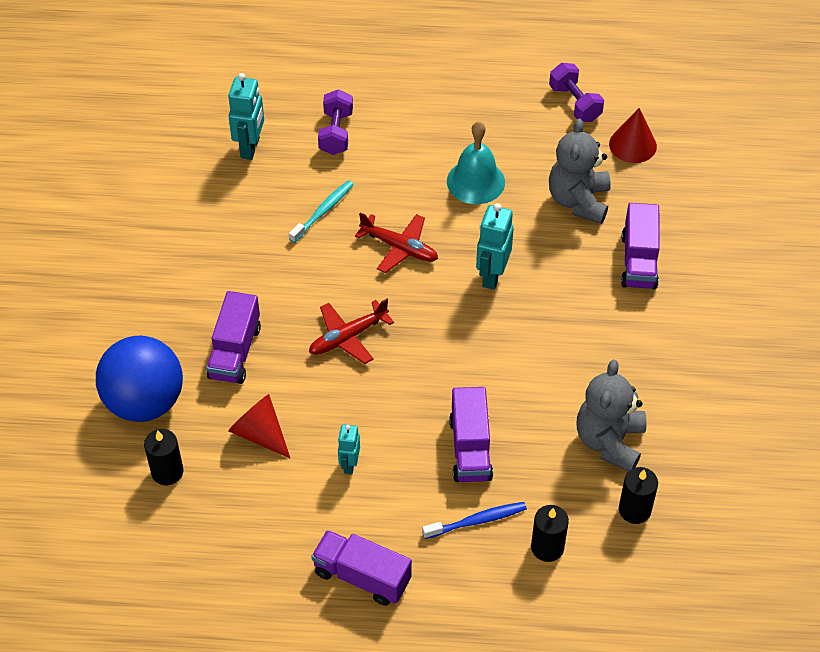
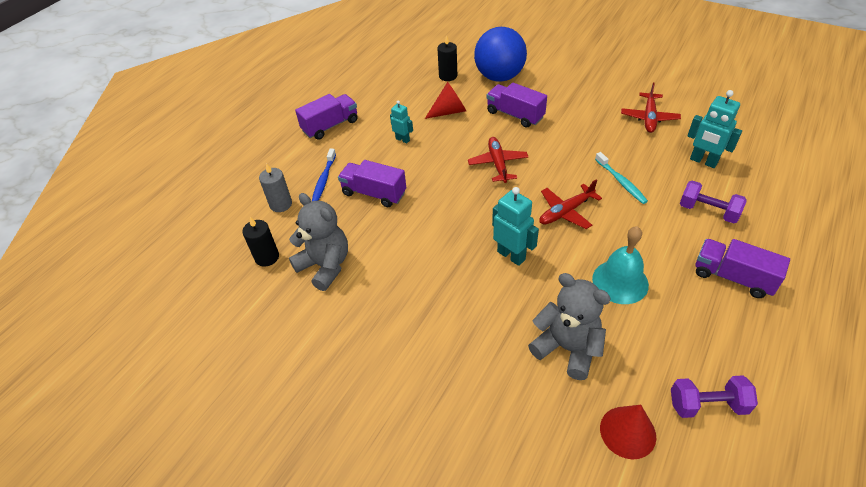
camera: 120 degrees right, 5 degrees down
black candle [531,505,569,562] -> grey candle [259,163,292,212]
purple truck [621,203,660,290] -> purple truck moved to [695,239,790,298]
none -> red plane [621,83,681,133]

